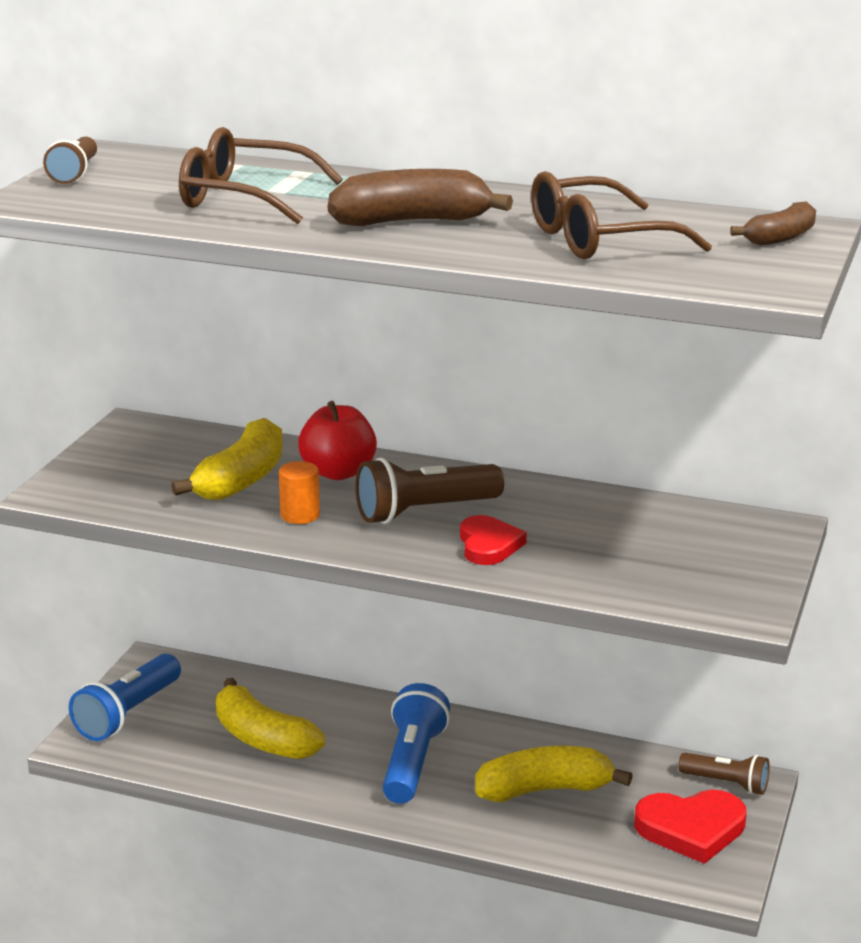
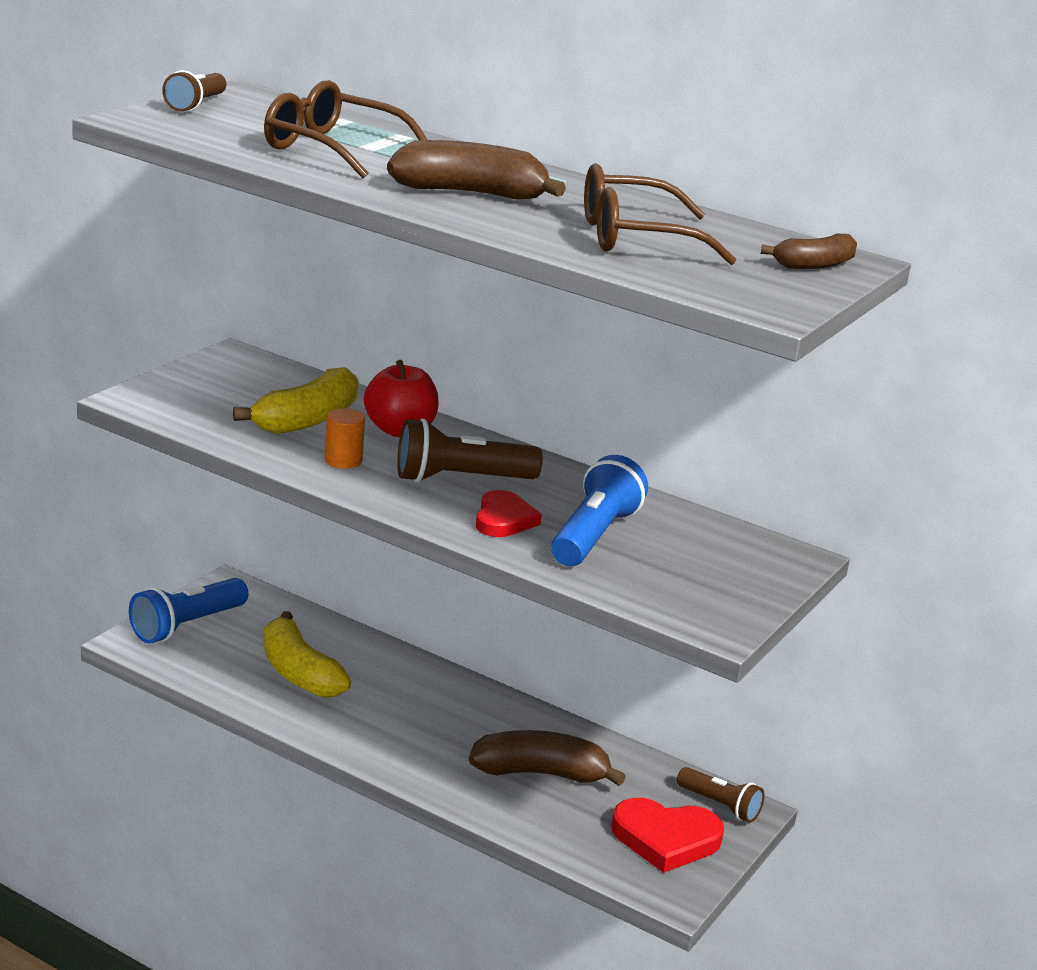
camera: 10 degrees right, 0 degrees up
blue flashlight [383,683,450,804] -> blue flashlight moved to [551,455,648,566]
yellow banana [475,746,633,802] -> brown banana [469,730,626,786]

